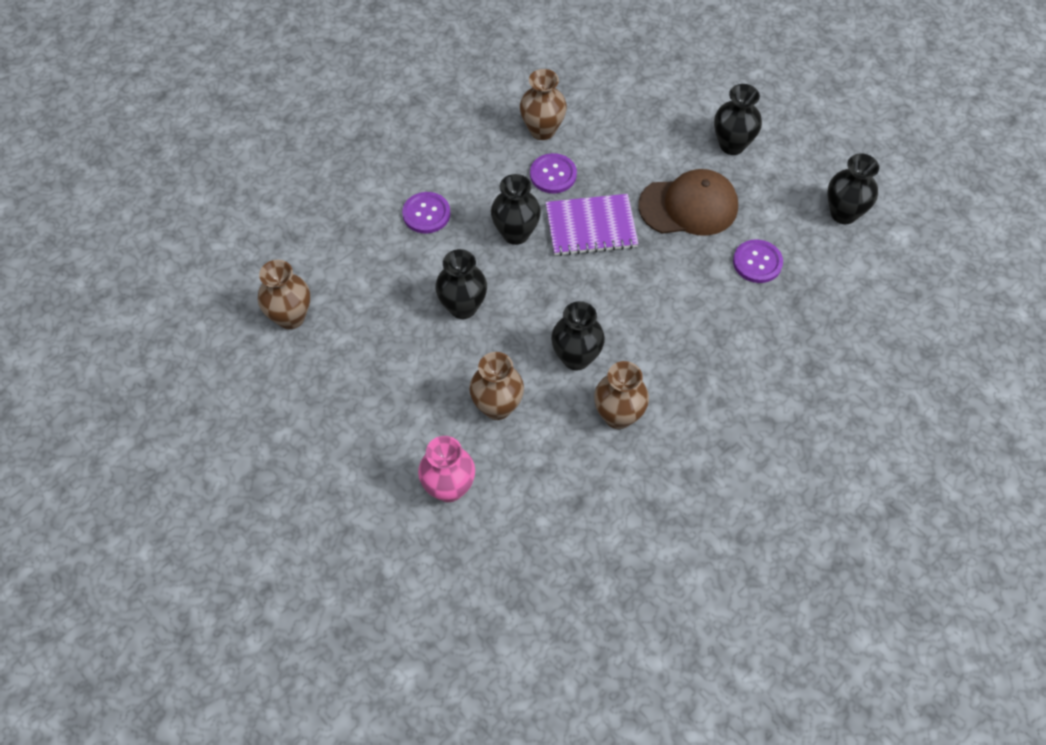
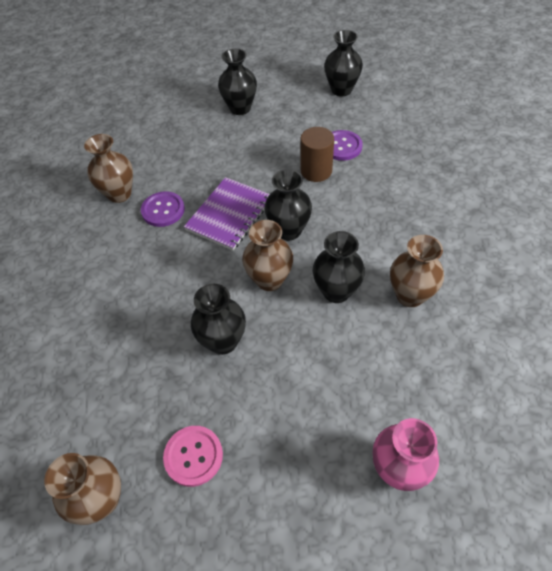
camera: 50 degrees left, 5 degrees down
purple button [402,192,450,234] -> none
brown vase [469,352,524,420] -> brown vase moved to [242,220,293,291]
black vase [491,174,541,245] -> black vase moved to [264,169,312,240]
brown cap [638,169,738,236] -> none
none -> pink button [163,426,223,487]
none -> brown cylinder [300,127,334,182]

